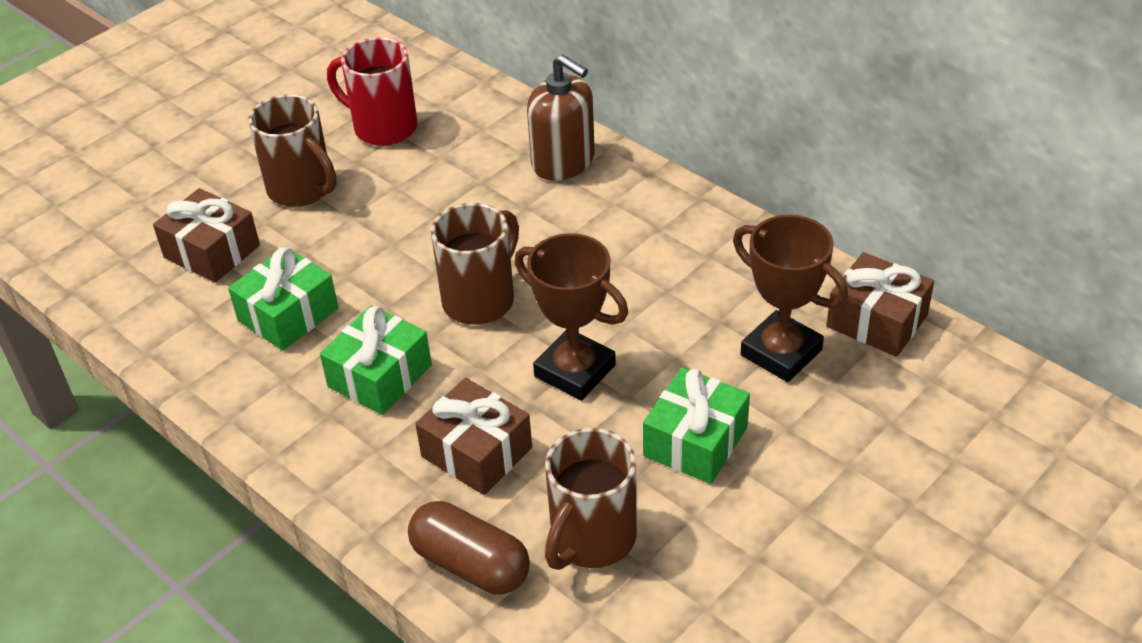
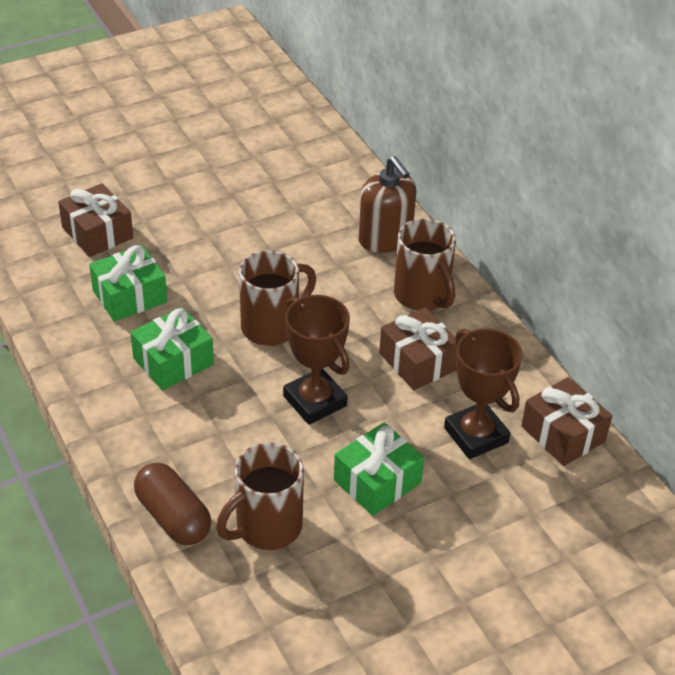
camera: 15 degrees right, 0 degrees up
brown mug [248,94,337,207] -> brown mug moved to [394,218,456,311]
red mug [327,37,417,146] -> none
brown gift [415,378,532,495] -> brown gift moved to [379,307,456,390]

